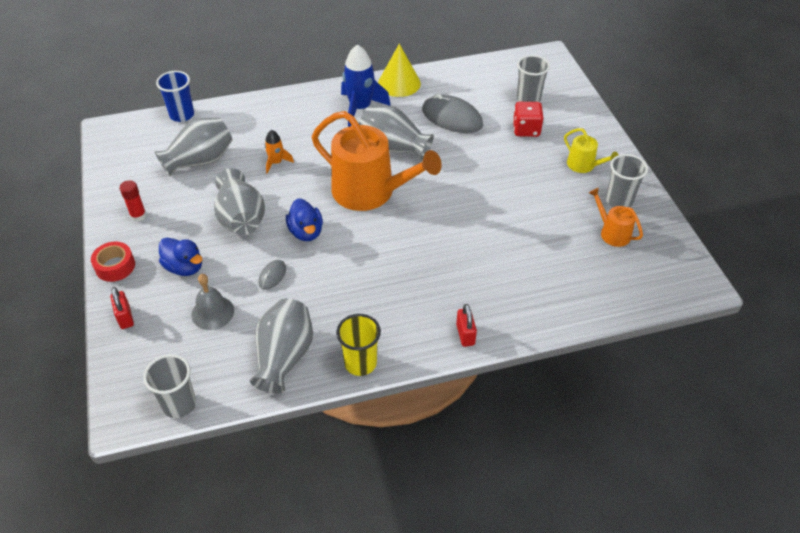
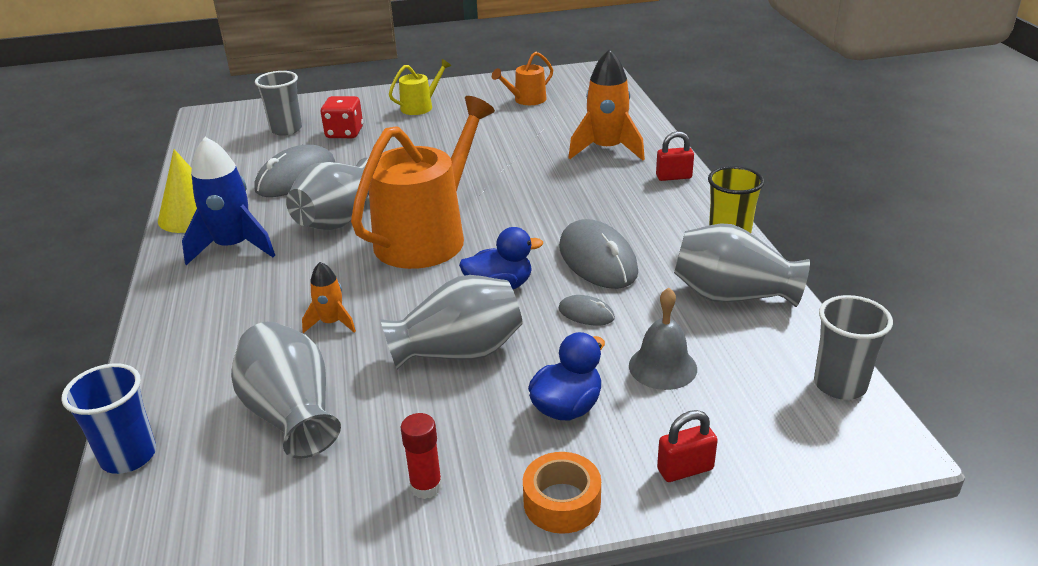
camera: 85 degrees left, 15 degrees down
red tape [91,241,135,282] -> orange tape [523,452,601,534]
grey cup [606,154,648,207] -> none
none -> grey mouse [559,219,638,289]
none -> orange rocket [568,49,645,161]

